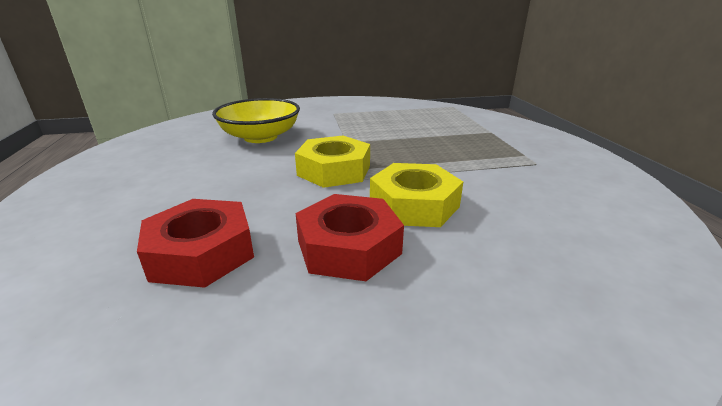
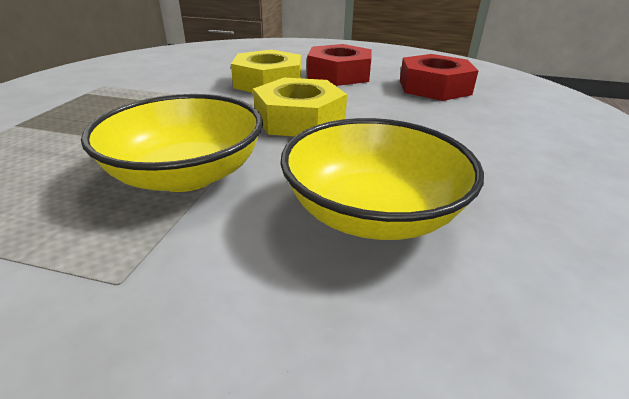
camera: 155 degrees left, 5 degrees up
none -> yellow bowl [81,94,263,192]

